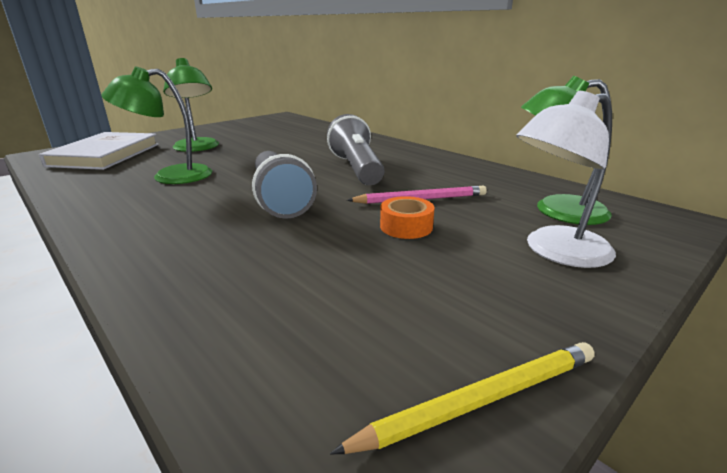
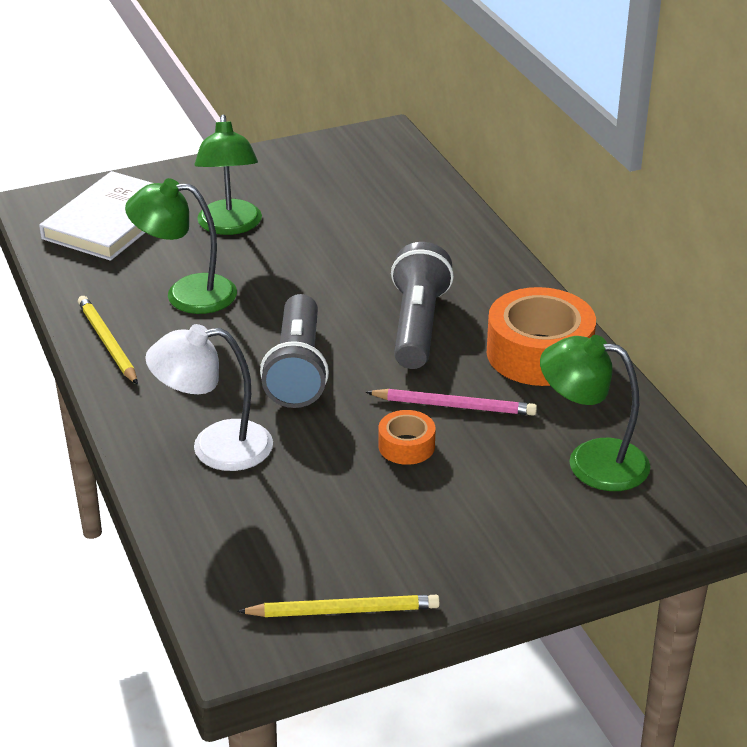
camera: 20 degrees right, 10 degrees up
white lamp [516,91,616,268] -> white lamp moved to [145,324,273,471]
none -> yellow pencil [78,296,138,385]
none -> orange tape [487,287,596,386]

